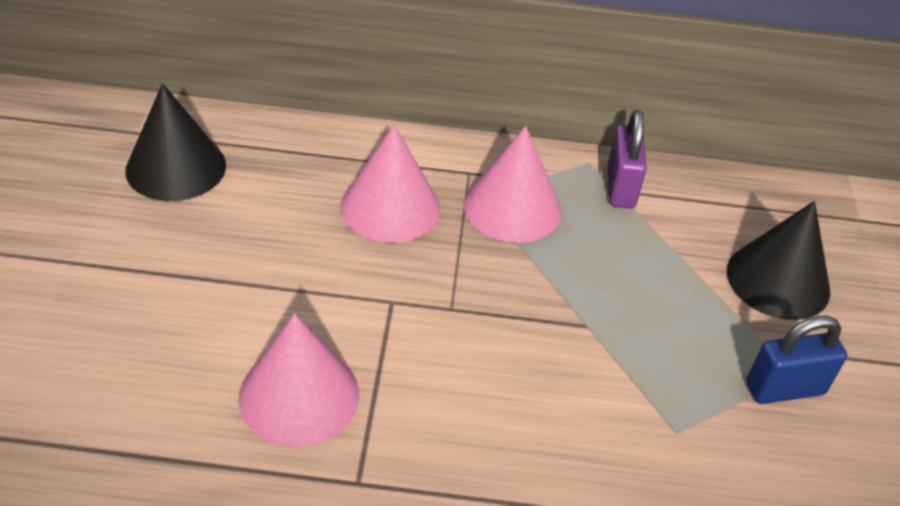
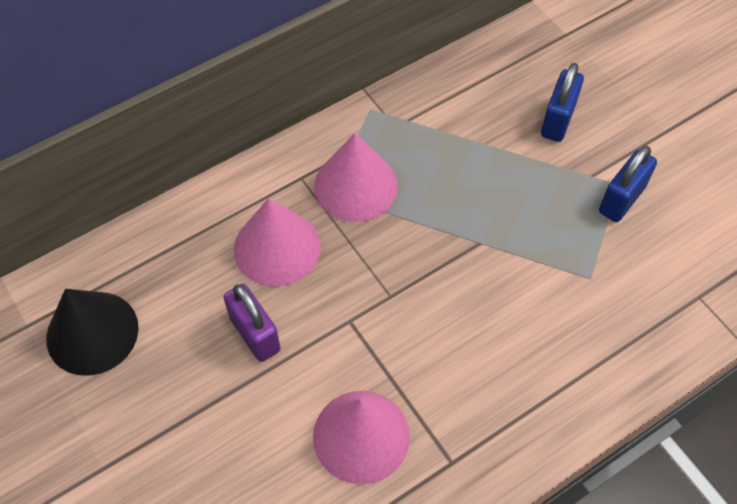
camera: 35 degrees left, 15 degrees up
purple padlock [608,110,647,209] -> purple padlock moved to [223,284,281,362]
black cone [727,201,830,320] -> blue padlock [541,63,584,142]

